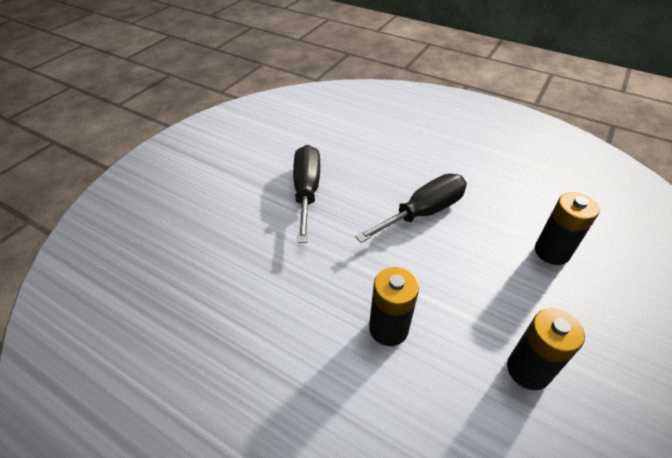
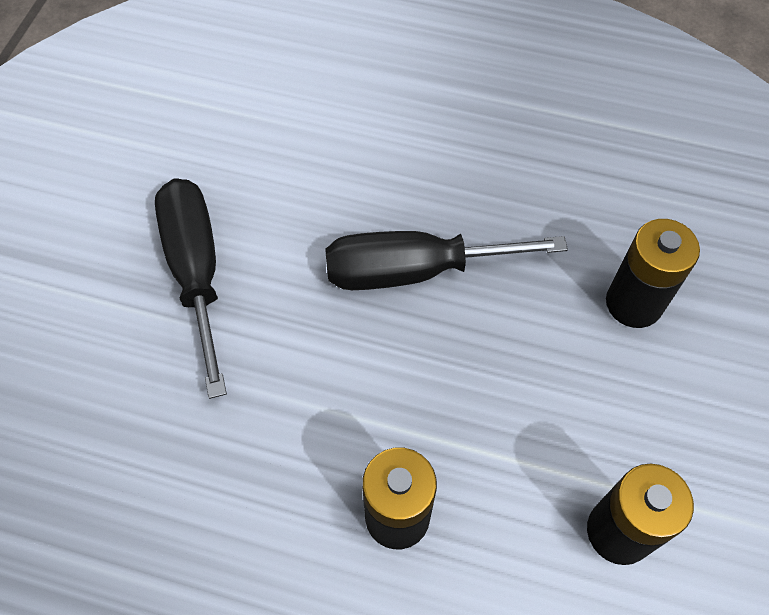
camera: 15 degrees left, 15 degrees up
black screwdriver [355,174,467,243] -> black screwdriver turned 135 degrees counterclockwise [325,231,568,290]

